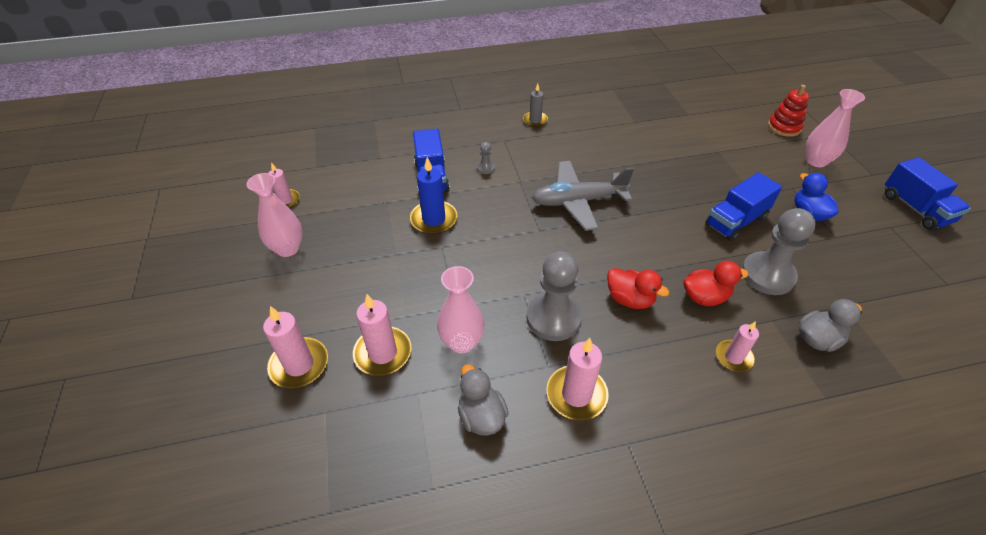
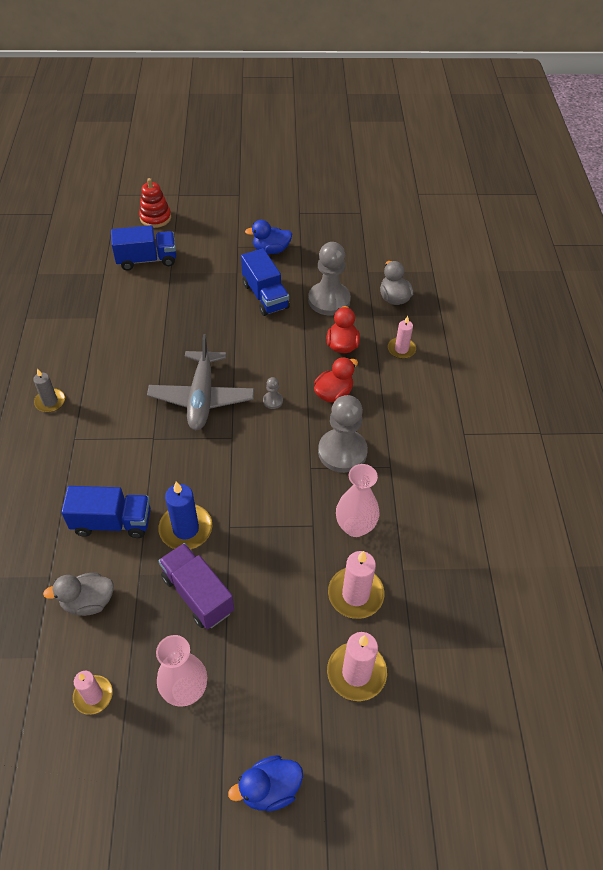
camera: 80 degrees left, 5 degrees up
grey duck [458,364,509,435] -> grey duck moved to [43,573,114,616]
grey pawn [477,142,495,174] -> grey pawn moved to [263,377,283,409]
pink candle [547,338,609,420] -> none
pink vase [806,89,865,167] -> none
blue truck [885,157,971,230] -> blue truck moved to [111,225,176,270]
none -> purple truck [159,543,234,629]
none -> blue duck [228,755,303,811]

